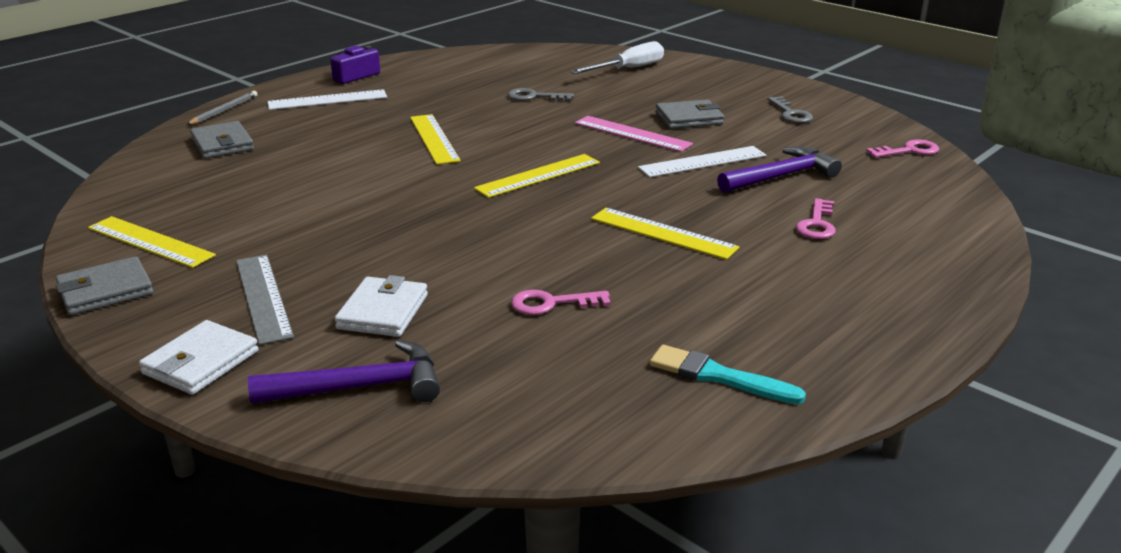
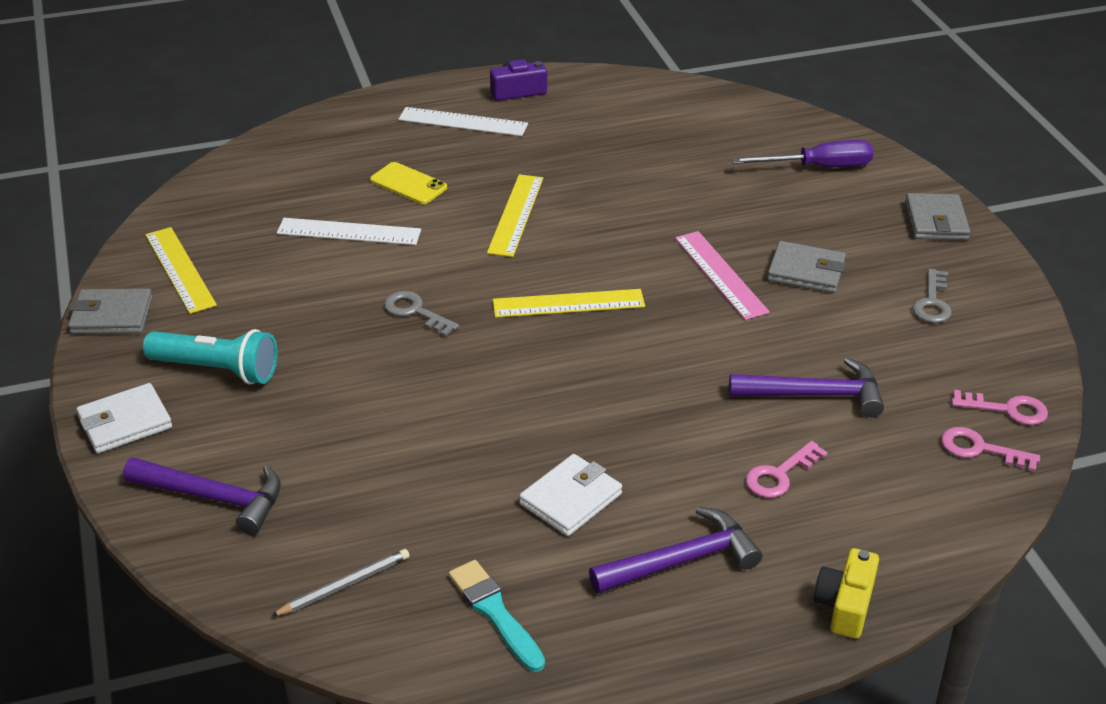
camera: 30 degrees right, 10 degrees up
grey pencil [186,91,258,125] -> grey pencil moved to [271,549,410,616]
grey wallet [190,121,254,159] -> grey wallet moved to [905,193,970,240]
grey ruler [236,255,294,345] -> turquoise flashlight [143,329,278,384]
white wallet [335,275,428,337] -> white wallet moved to [519,454,622,536]
grey key [508,88,574,101] -> grey key moved to [384,291,459,337]
pink key [511,290,611,315] -> pink key moved to [941,427,1040,472]
white screwdriver [570,41,664,74] -> purple screwdriver [731,140,874,167]
yellow ruler [591,208,740,260] -> none
white ruler [638,146,766,177] -> white ruler moved to [277,218,421,245]
none -> yellow phone [370,162,447,204]
none -> purple hammer [589,507,762,594]
none -> yellow camera [814,548,879,639]

